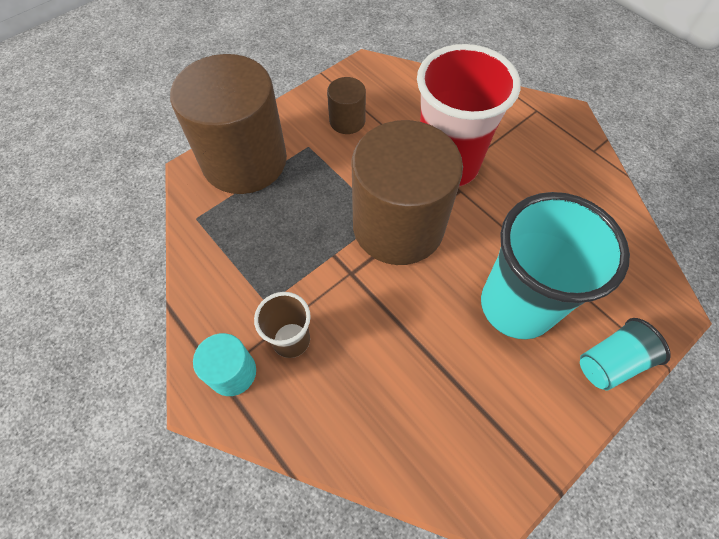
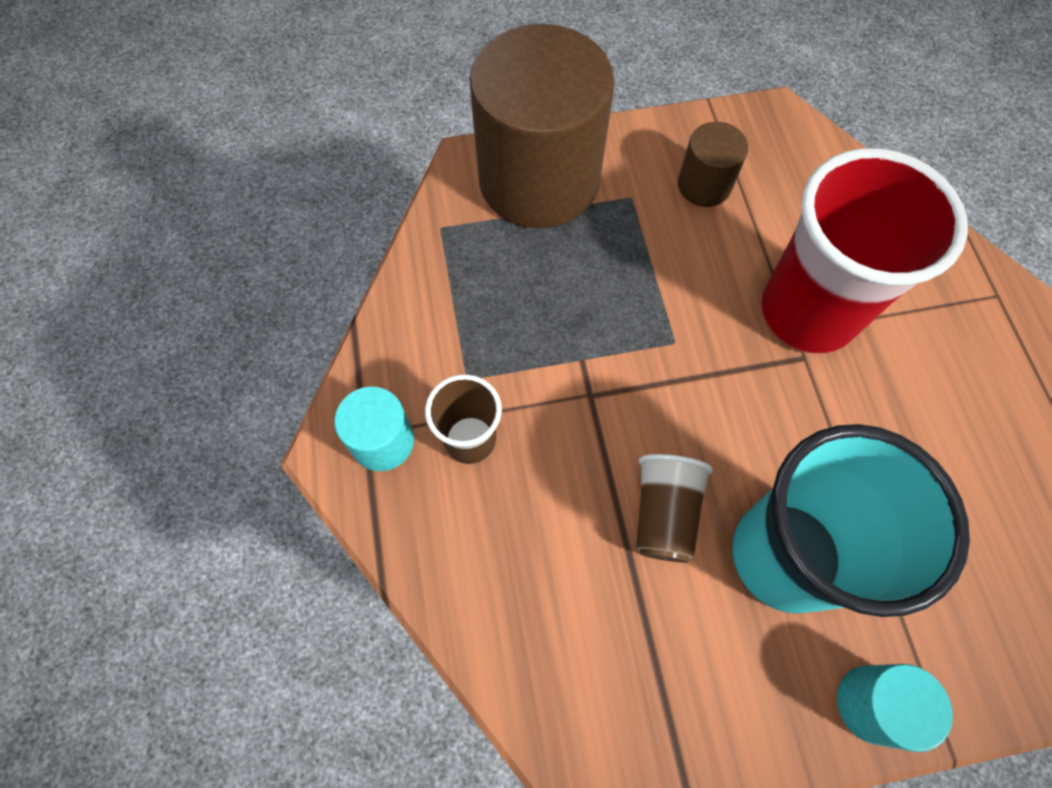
camera: 30 degrees right, 5 degrees up
brown cylinder [351,120,463,265] -> none
turquoise cup [580,318,671,390] -> turquoise cylinder [837,664,953,752]
none -> brown cup [636,454,713,563]

